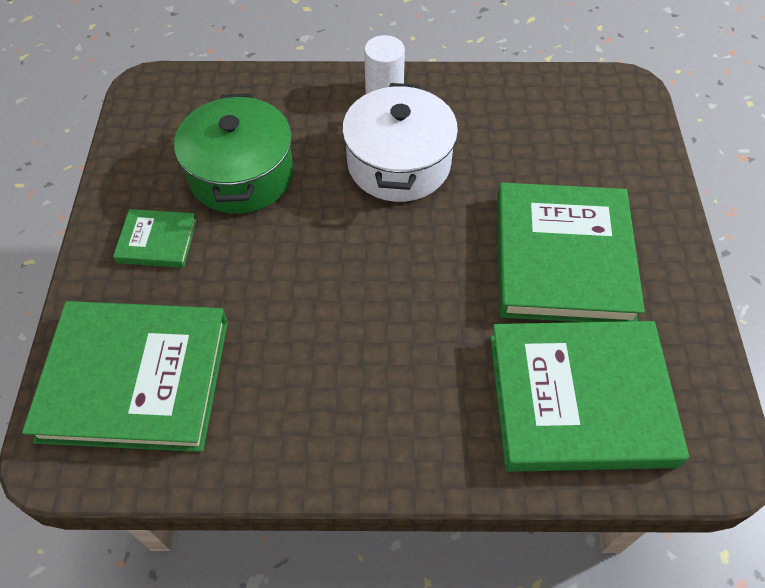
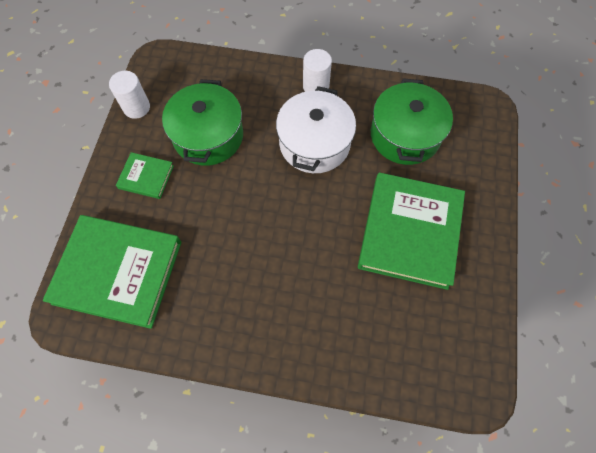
camera: 10 degrees right, 10 degrees up
green book [490,321,689,472] -> none
none -> white cylinder [109,71,150,119]
none -> green pot [371,78,453,165]

